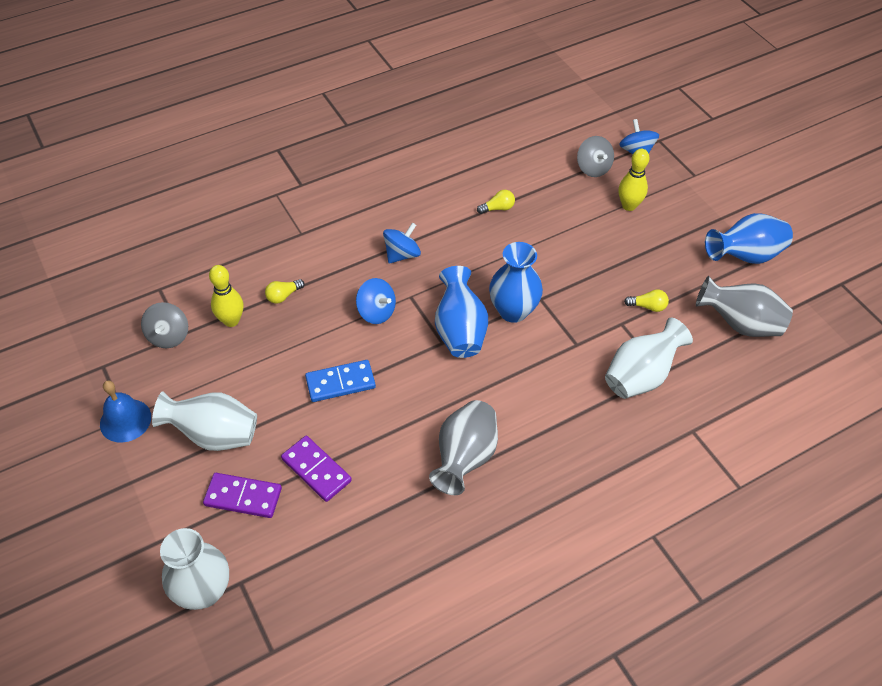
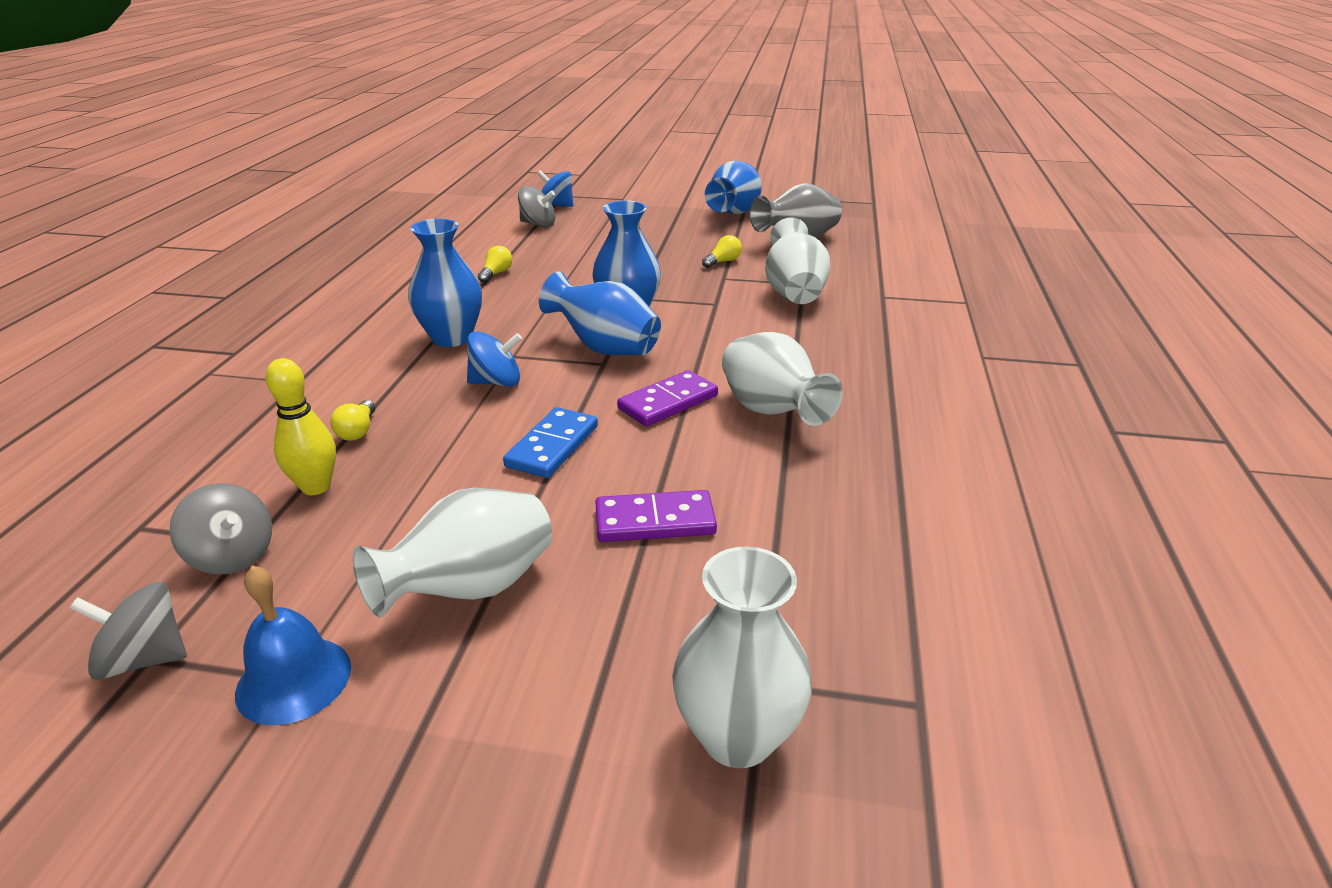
camera: 50 degrees left, 20 degrees down
purple domino [203,473,282,518] -> purple domino moved to [617,370,718,427]
blue spinning top [383,223,421,263] -> blue vase [408,219,482,347]
grey vase [429,400,498,495] -> white vase [722,332,843,426]
yellow bowling pin [618,149,650,211] -> none
none -> grey spinning top [70,582,187,680]

